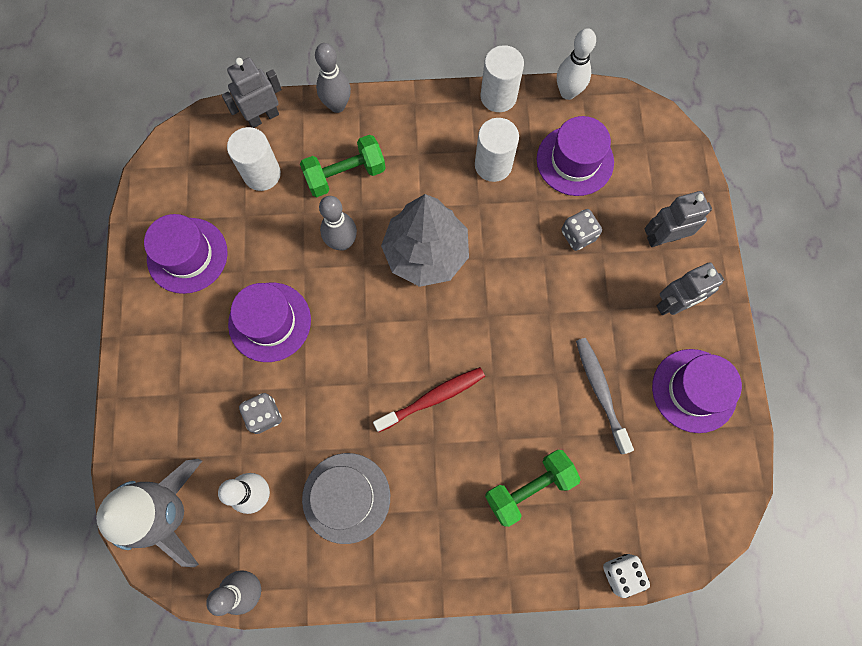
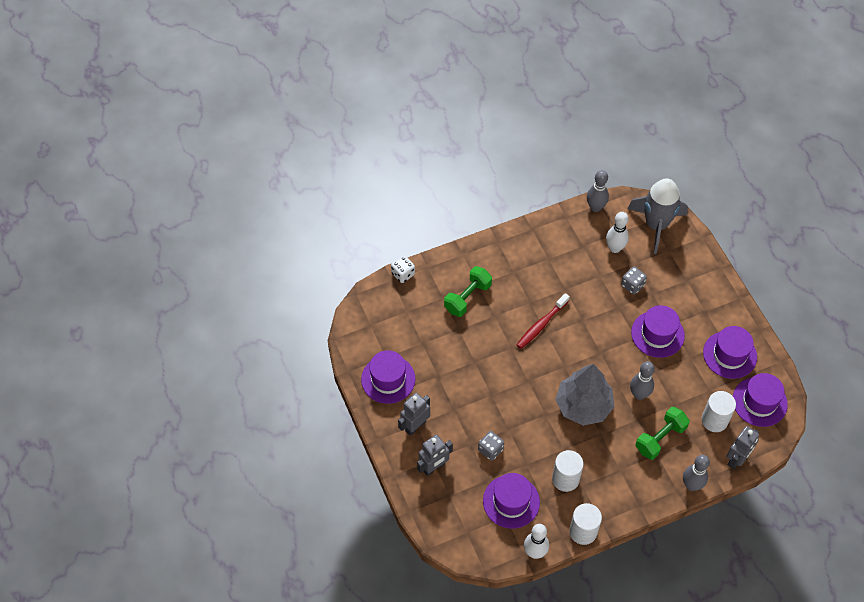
camera: 160 degrees right, 15 degrees down
grey hat [302,453,390,544] -> none
grey toothbrush [576,338,634,454] -> none
none -> purple hat [733,373,788,427]

